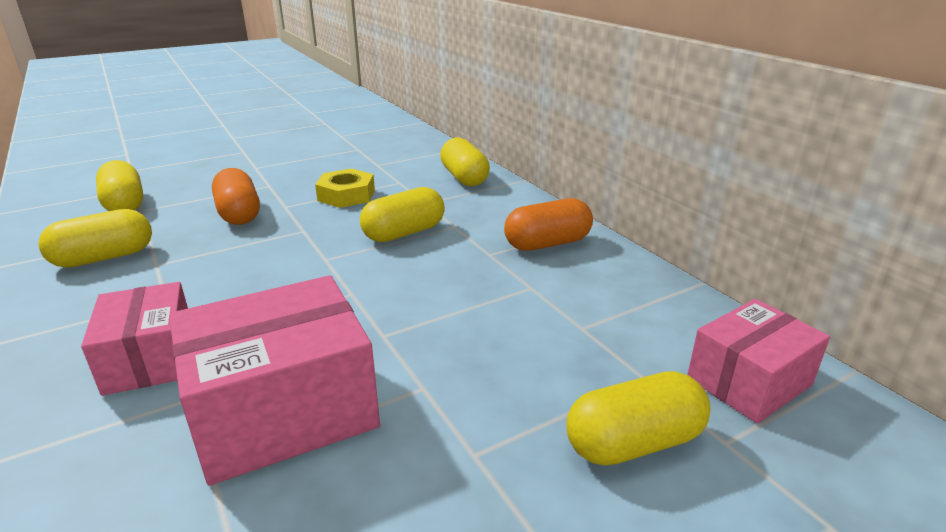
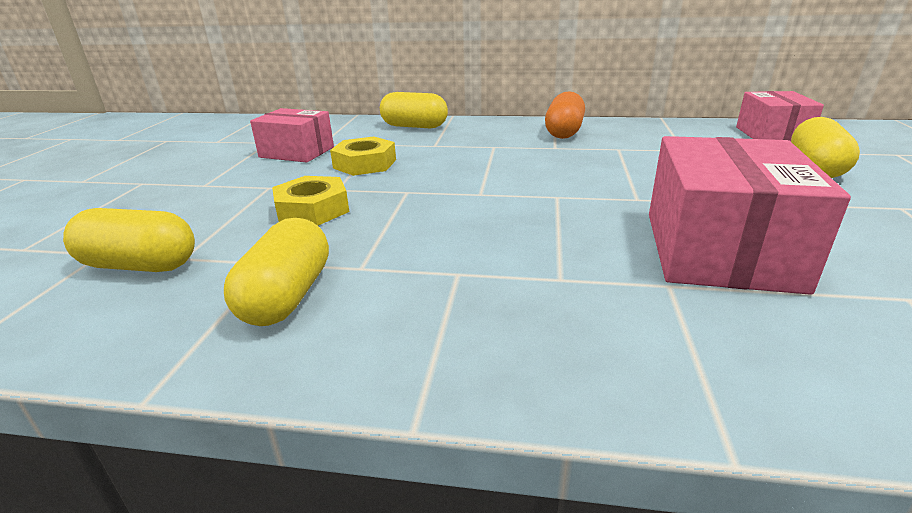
camera: 50 degrees left, 0 degrees up
pink box [81,282,188,396] -> pink box moved to [250,108,334,163]
orange capsule [212,168,260,225] -> yellow nut [272,176,349,226]
yellow capsule [360,187,445,242] -> none

